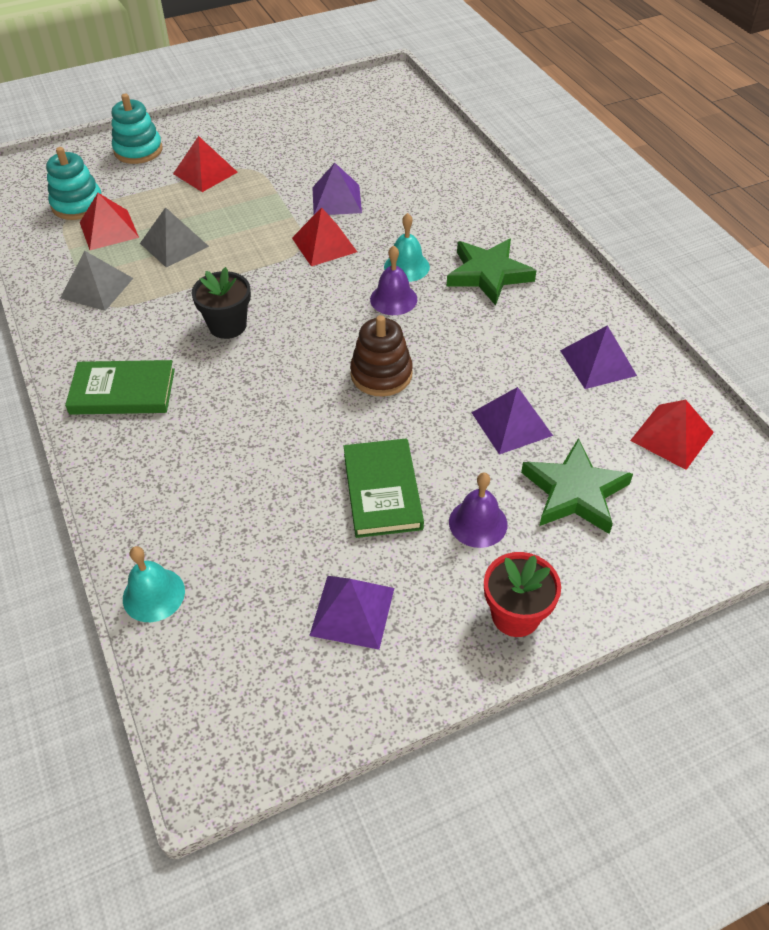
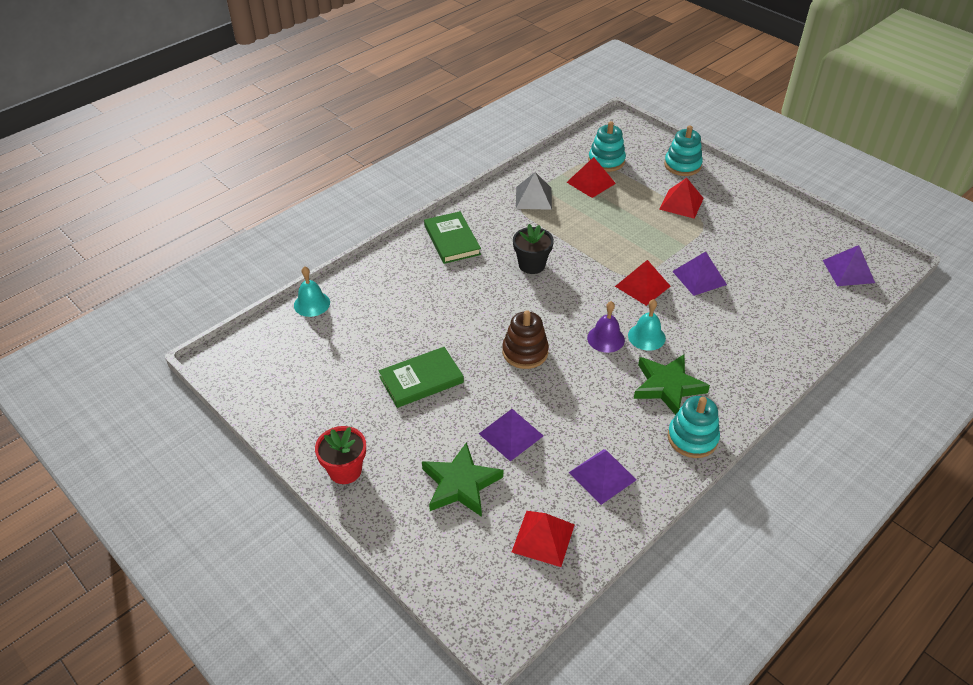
camera: 70 degrees right, 5 degrees down
grey pyramid [140,207,209,268] -> none
purple pyramid [309,576,394,650] -> purple pyramid moved to [823,245,875,286]
purple bell [449,473,507,548] -> none
none -> turquoise stacking toy [668,396,720,458]

